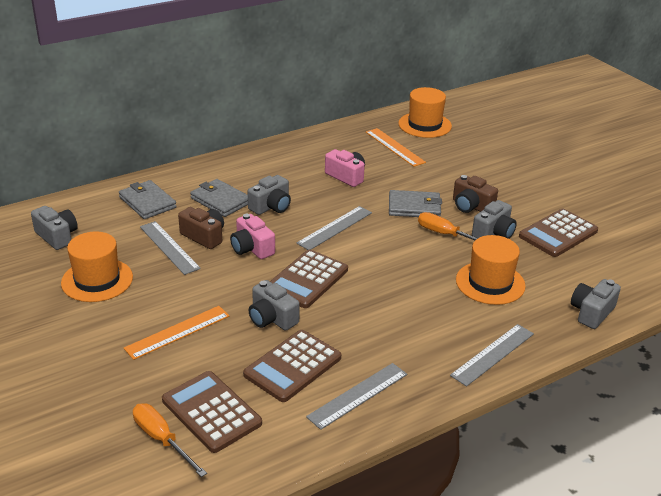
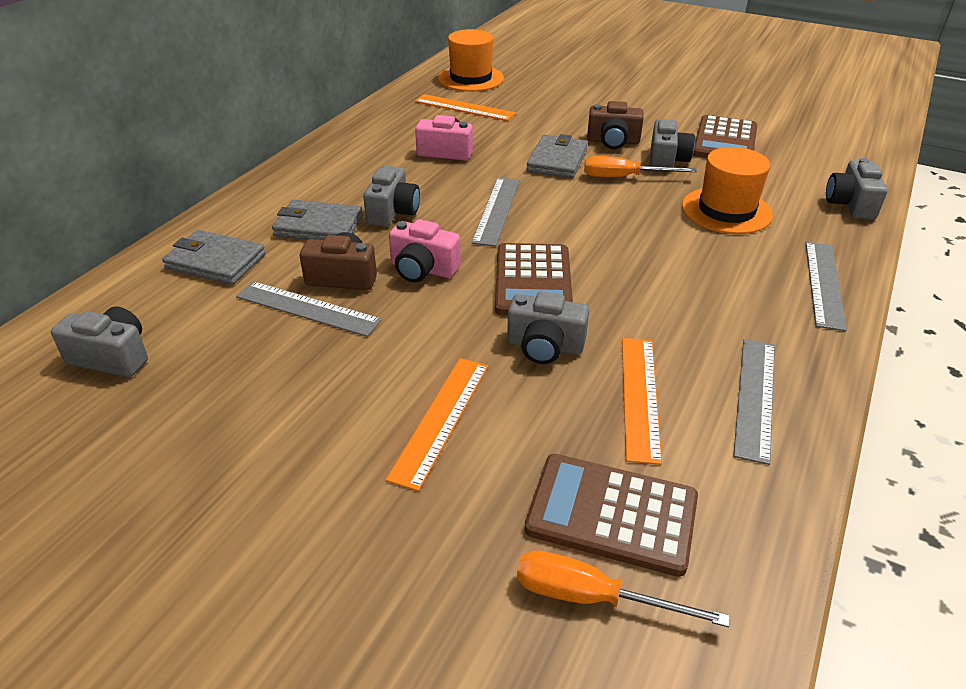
camera: 30 degrees left, 5 degrees up
orange hat [61,231,133,302] -> none
brown calculator [243,330,341,402] -> orange ruler [622,338,662,465]
grey wallet [389,190,442,217] -> grey wallet turned 45 degrees counterclockwise [526,134,588,179]

